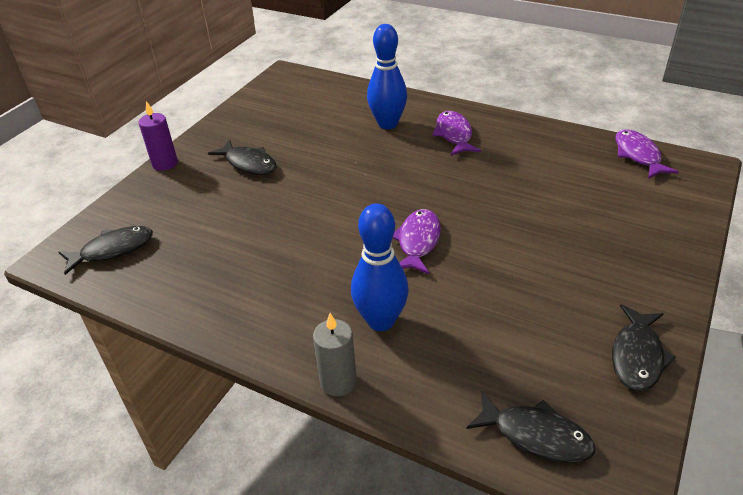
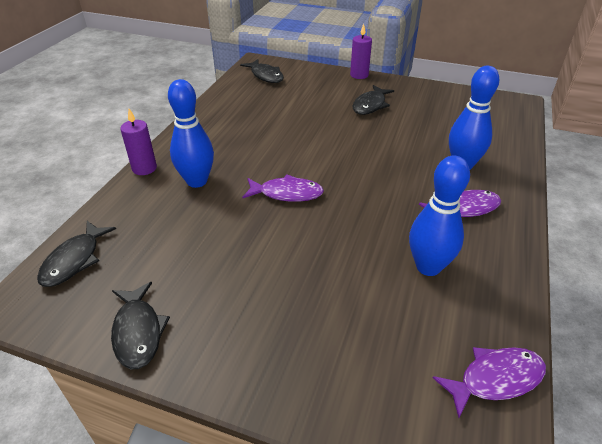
camera: 80 degrees right, 0 degrees up
grey candle [313,313,357,396] -> purple candle [120,109,157,175]
black fish [612,304,676,391] -> black fish turned 120 degrees counterclockwise [111,282,170,369]
none -> blue bowling pin [409,156,470,276]

